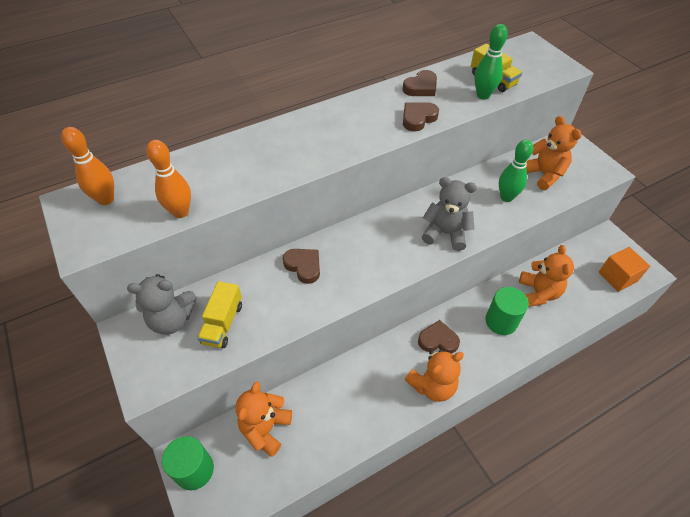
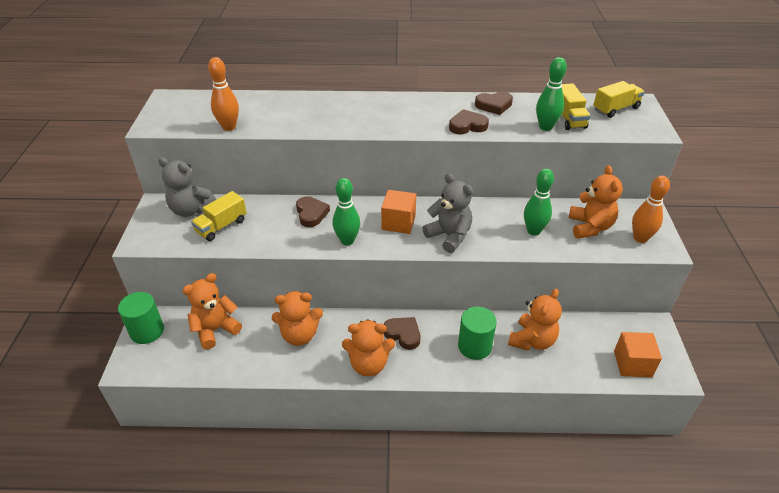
camera: 30 degrees right, 10 degrees down
orange bowling pin [61,127,114,205] -> orange bowling pin moved to [632,176,670,243]
none -> orange teddy bear [272,291,323,346]
none -> green bowling pin [333,178,360,245]
none -> orange cube [381,190,416,234]
none -> yellow truck [593,81,645,118]

